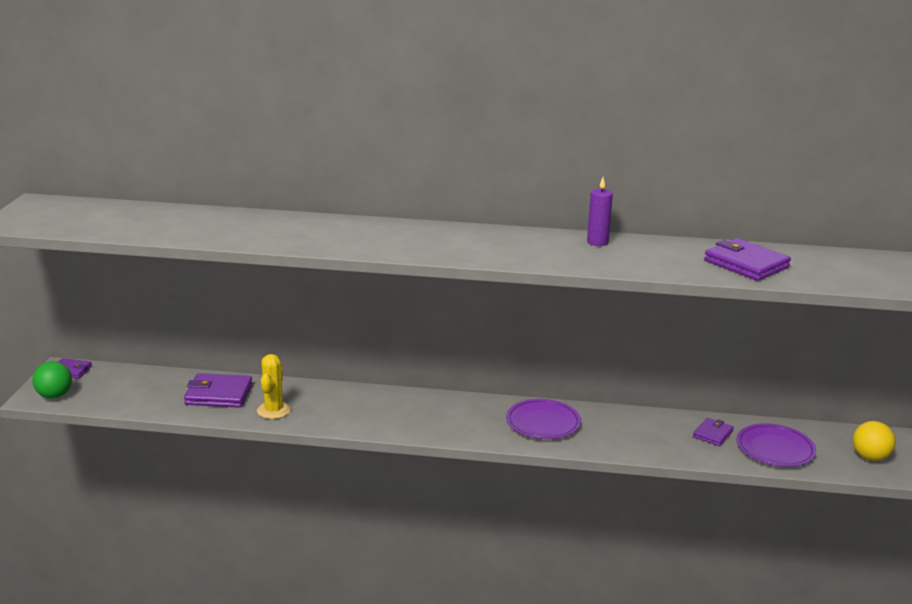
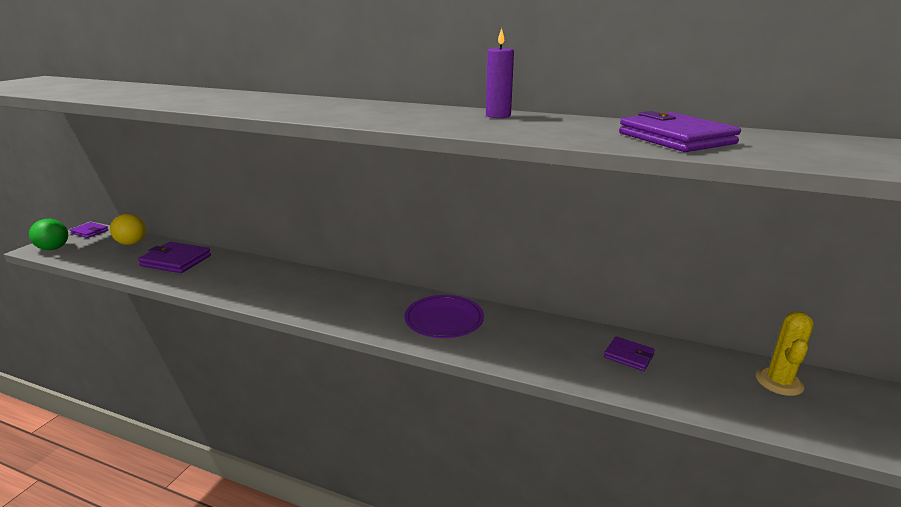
camera: 15 degrees right, 0 degrees up
yellow cactus [257,354,291,419] -> yellow cactus moved to [756,312,814,396]
purple wallet [693,418,734,446] -> purple wallet turned 75 degrees clockwise [604,336,655,371]
purple plate [737,423,816,467] -> none
yellow ball [853,421,895,461] -> yellow ball moved to [110,214,146,245]

